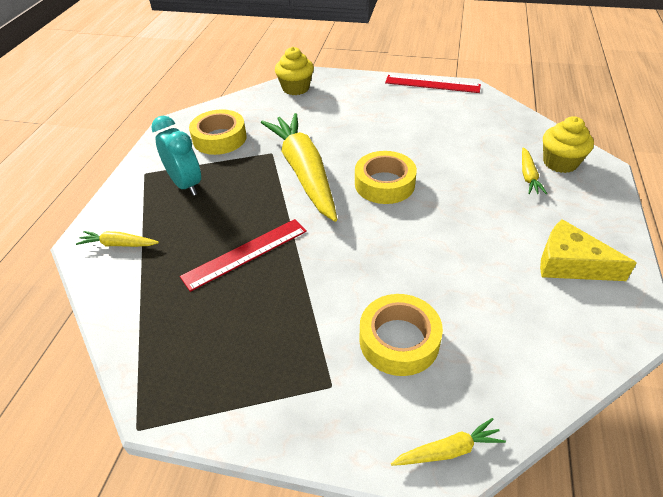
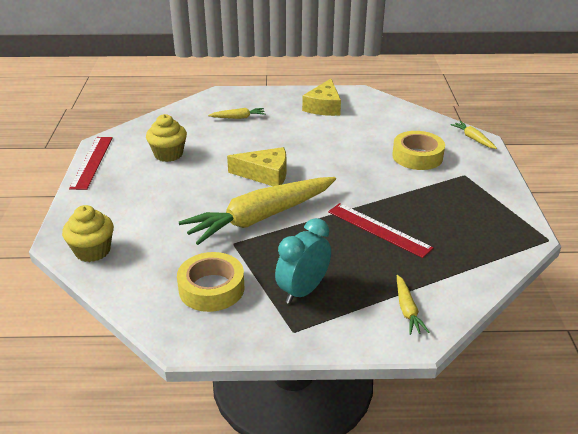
camera: 105 degrees left, 10 degrees down
yellow tape [355,151,417,204] -> yellow cheese [227,147,286,186]
yellow cupcake [543,116,594,173] -> yellow cupcake moved to [146,114,187,162]

